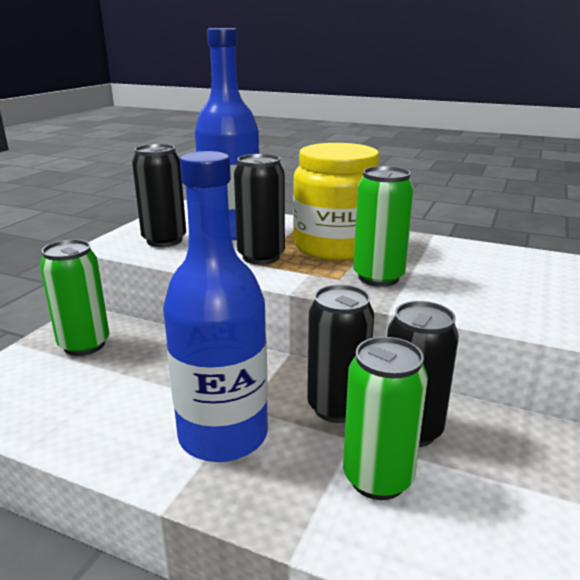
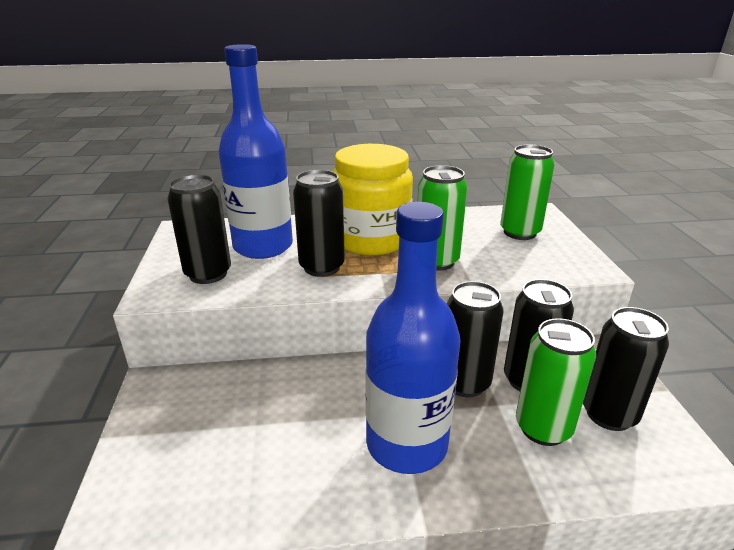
camera: 30 degrees left, 5 degrees up
green can [40,239,109,356] -> green can moved to [500,145,555,240]
none -> black can [583,307,669,431]

